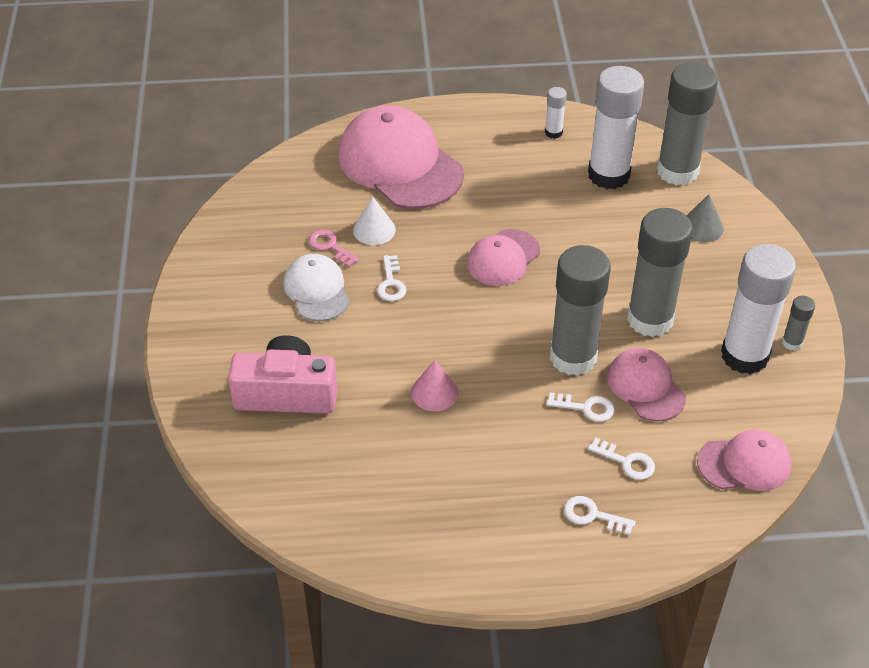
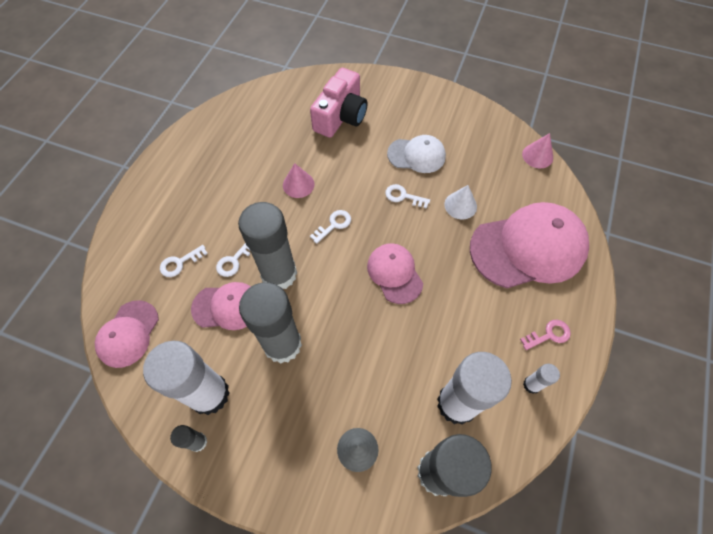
camera: 115 degrees right, 15 degrees up
pink key [309,229,359,267] -> pink key moved to [520,320,571,350]
white key [564,496,636,535] -> white key moved to [310,210,351,244]
none -> pink cone [522,133,553,168]

